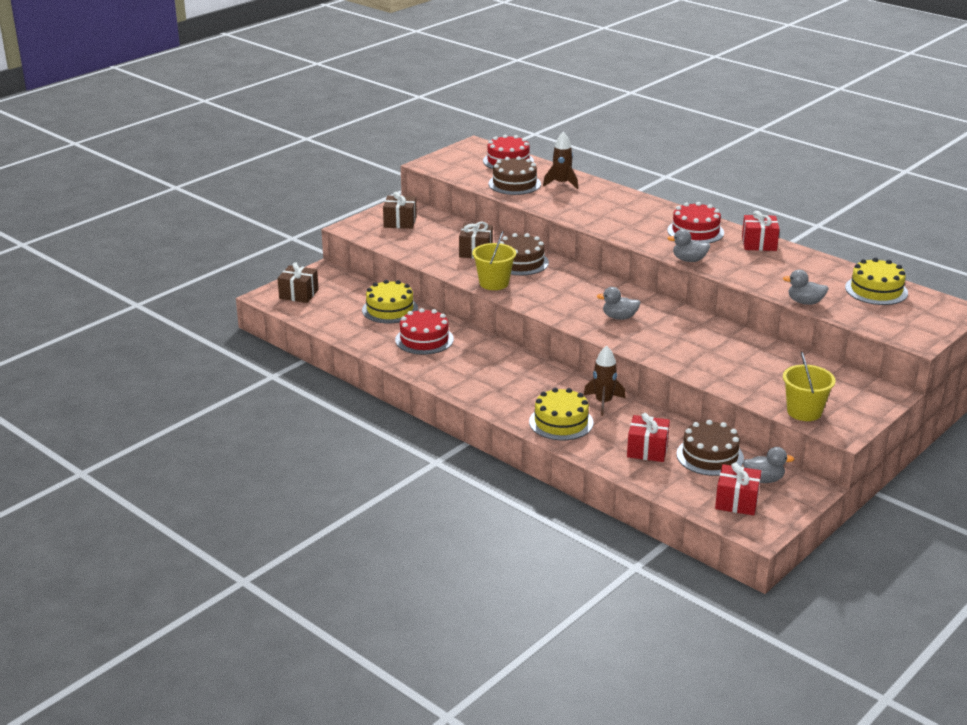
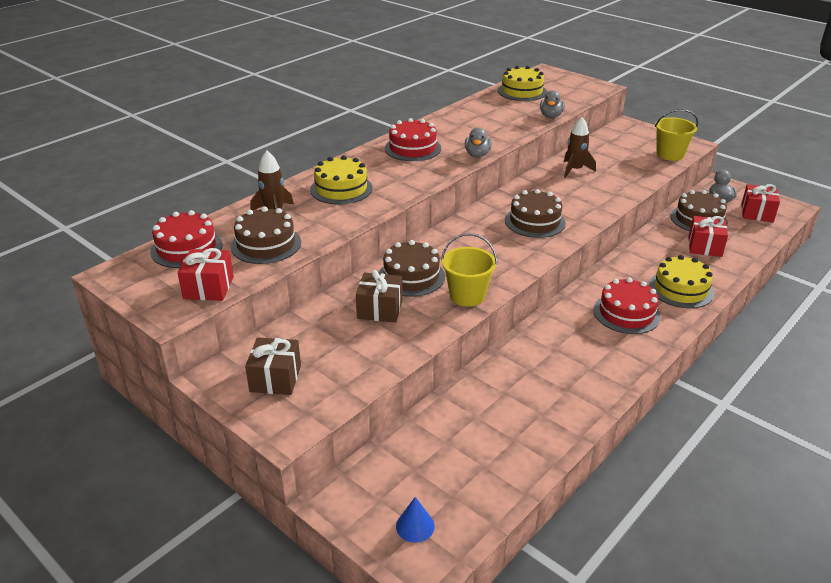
camera: 90 degrees left, 5 degrees up
brown gift [277,262,319,303] -> blue cone [396,497,435,543]
yellow cake [362,280,418,323] -> yellow cake moved to [310,155,373,204]
red cake [395,308,454,355] -> red cake moved to [593,278,661,334]
brown rocket [584,346,626,416] -> brown rocket moved to [564,117,596,178]
grey duck [597,287,641,320] -> brown cake [505,189,566,238]
red gift [742,211,779,251] -> red gift moved to [177,248,234,301]

